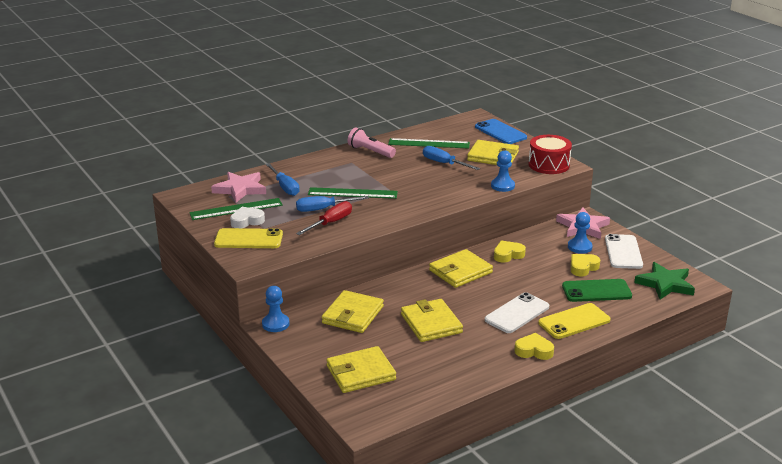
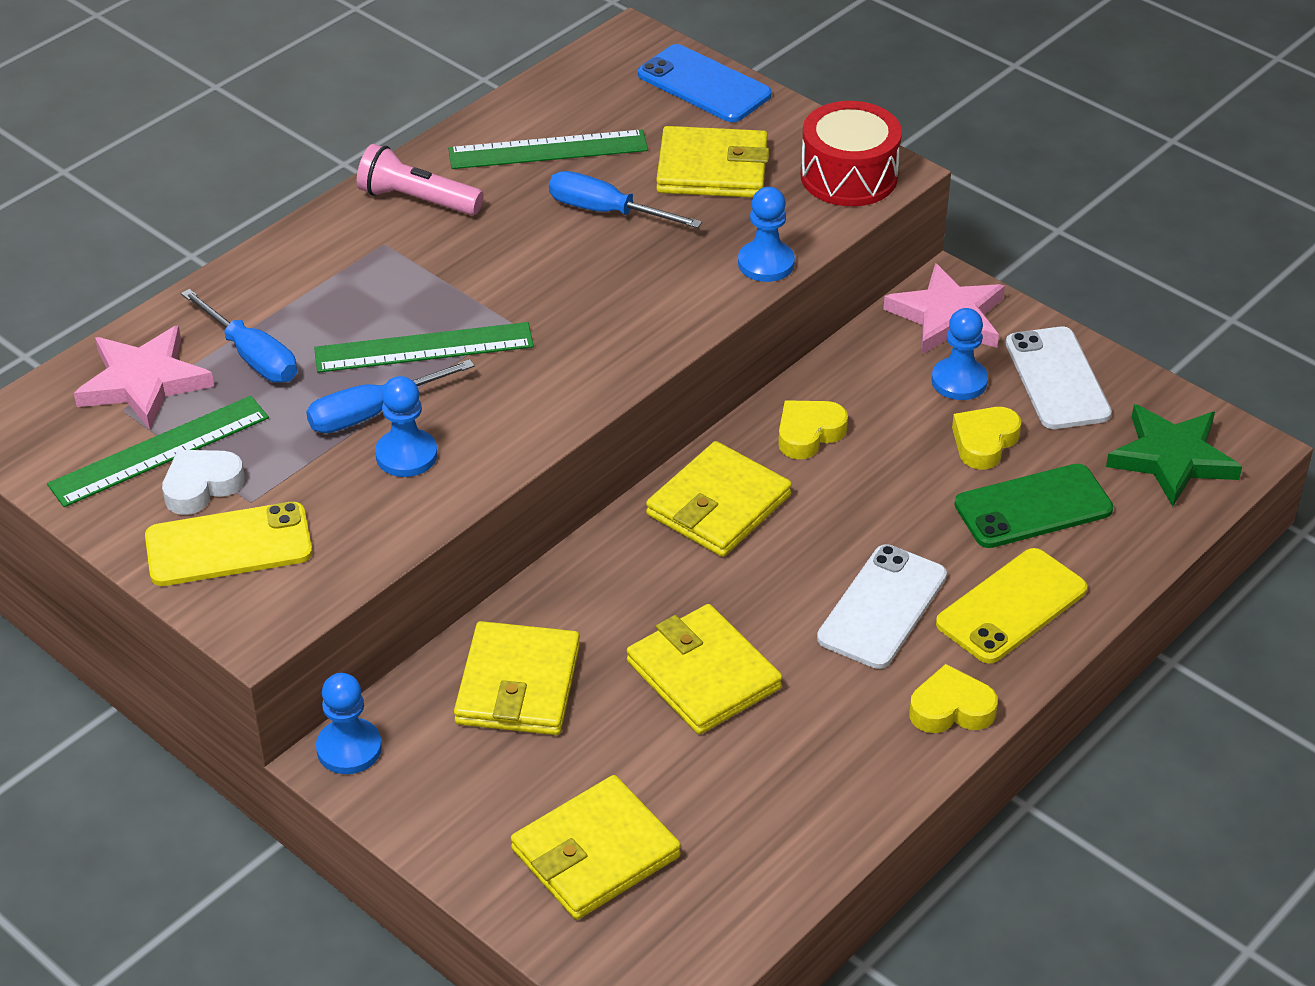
camera: 15 degrees left, 15 degrees up
red screwdriver [296,201,352,235] -> blue pawn [375,376,438,477]

